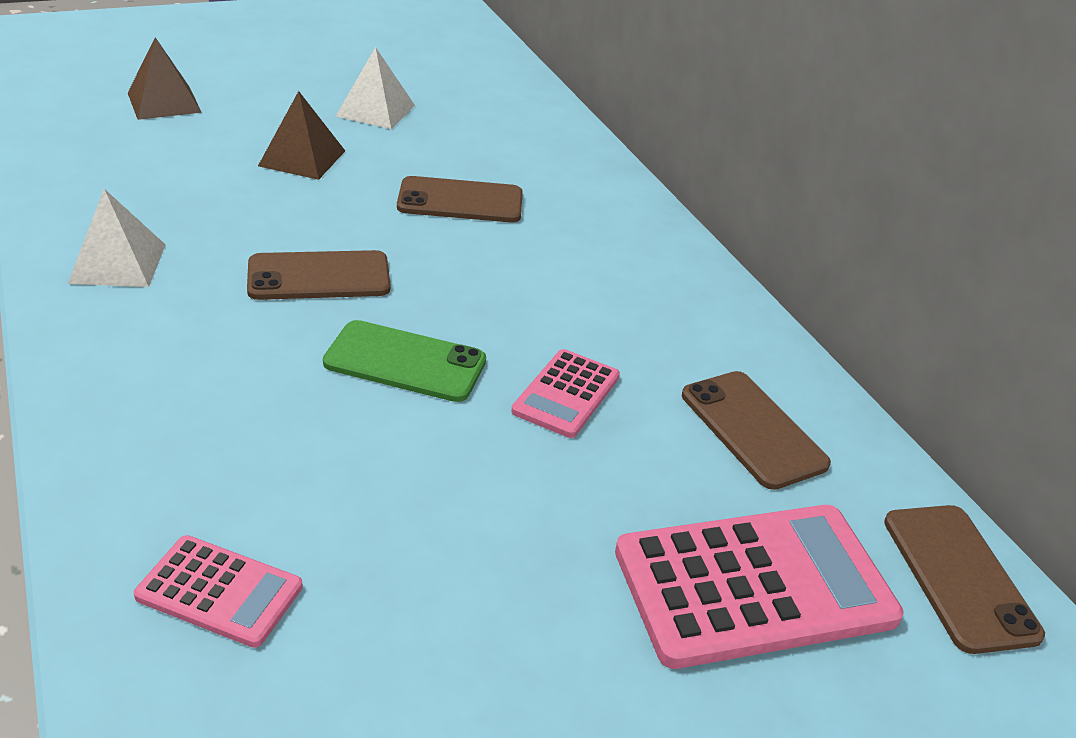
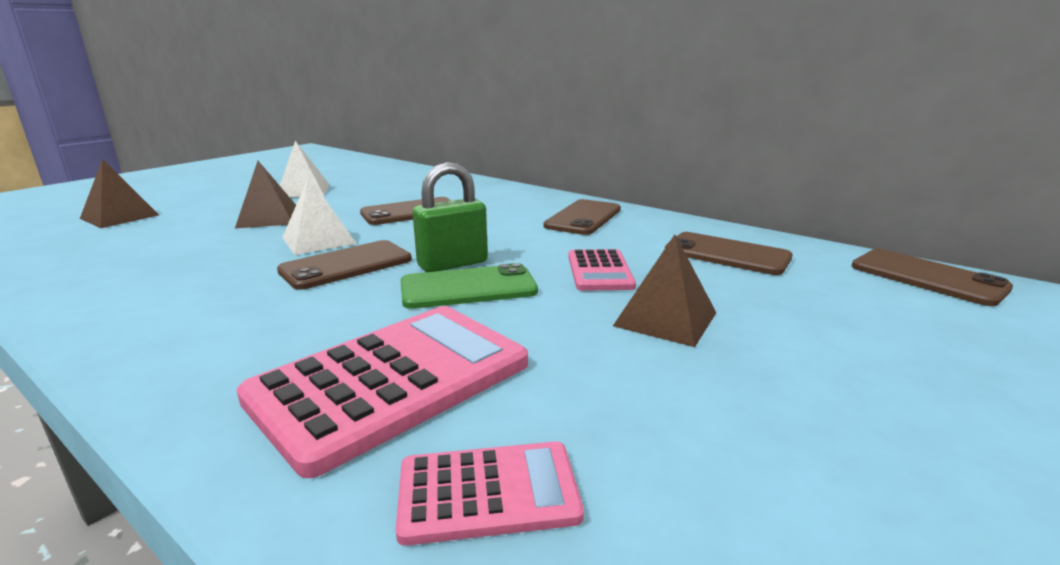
camera: 25 degrees left, 15 degrees down
white pyramid [68,189,166,287] -> white pyramid moved to [282,176,357,255]
pink calculator [615,505,904,669] -> pink calculator moved to [237,306,528,478]
none -> green padlock [412,162,488,272]
none -> brown phone [544,199,621,235]
none -> brown pyramid [613,235,716,347]

